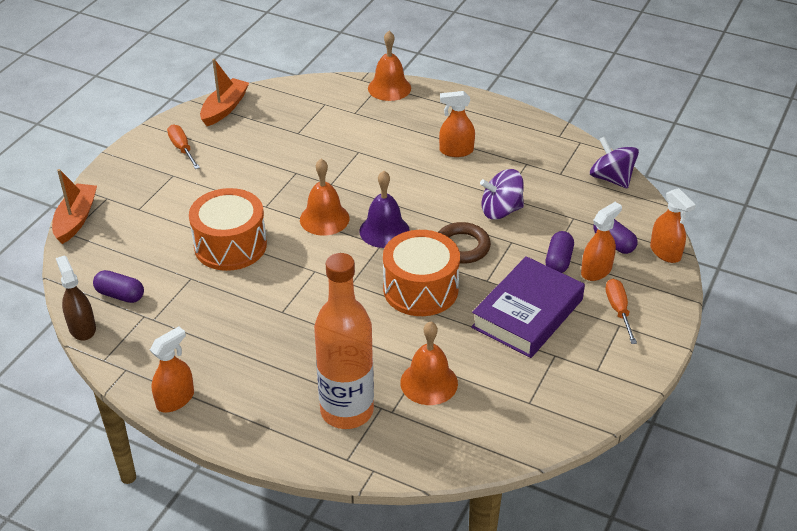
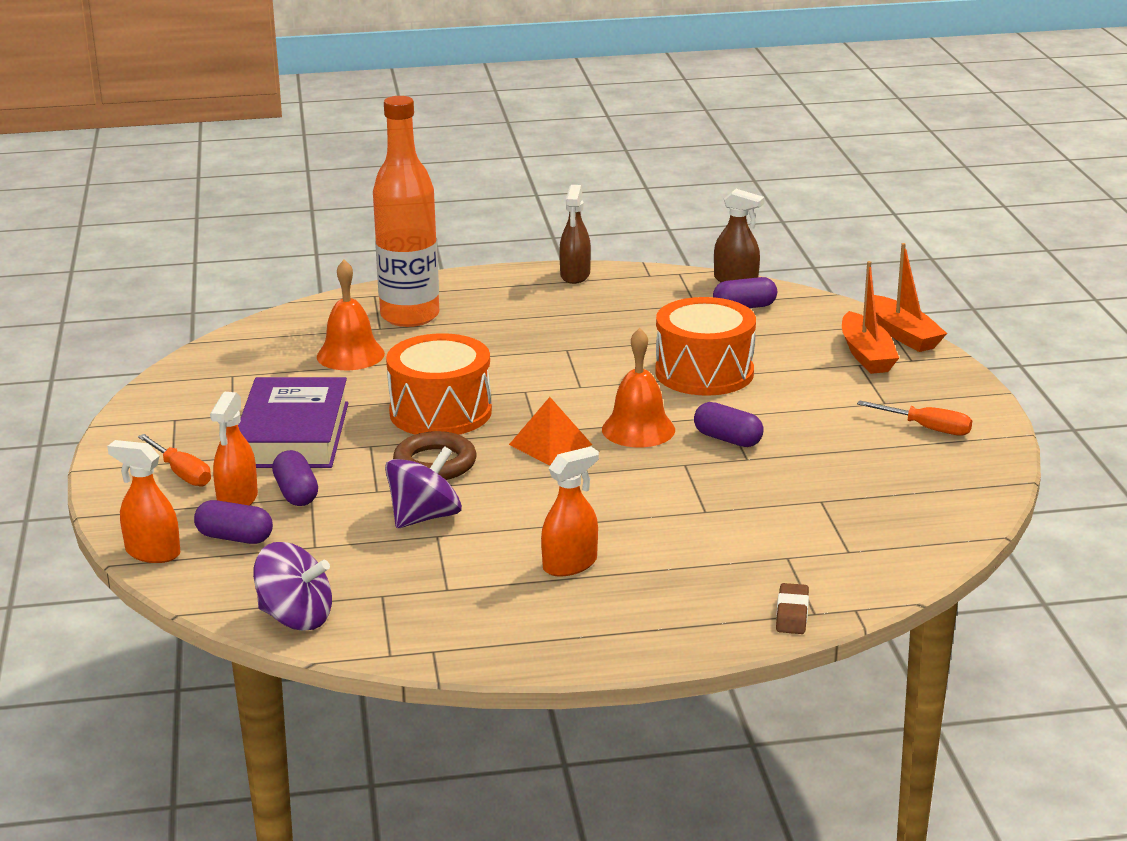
camera: 145 degrees right, 15 degrees down
orange spray bottle [150,326,194,412] -> brown spray bottle [559,185,591,284]
orange boat [200,59,249,126] -> orange boat moved to [842,261,899,374]
purple bell [359,171,410,248] -> orange pyramid [509,397,592,465]
orange bell [368,31,411,101] -> brown eraser [776,583,809,634]
none -> purple capsule [694,402,764,447]

